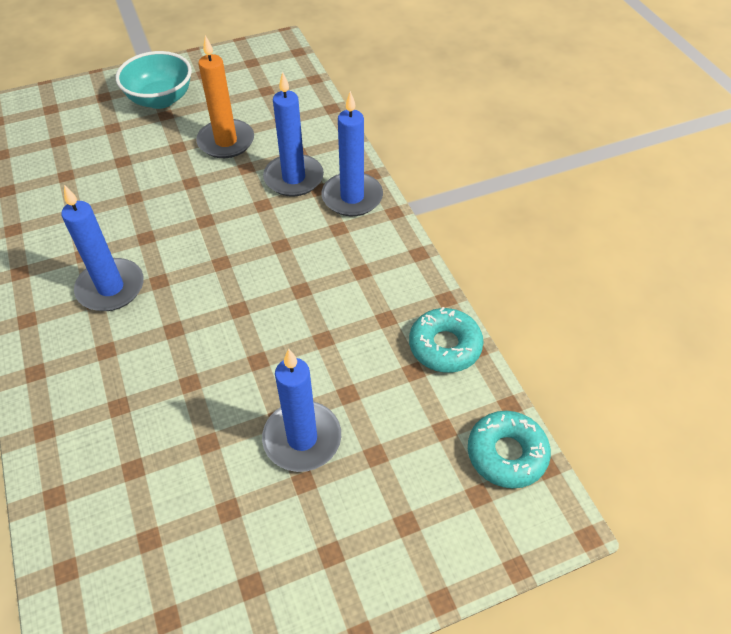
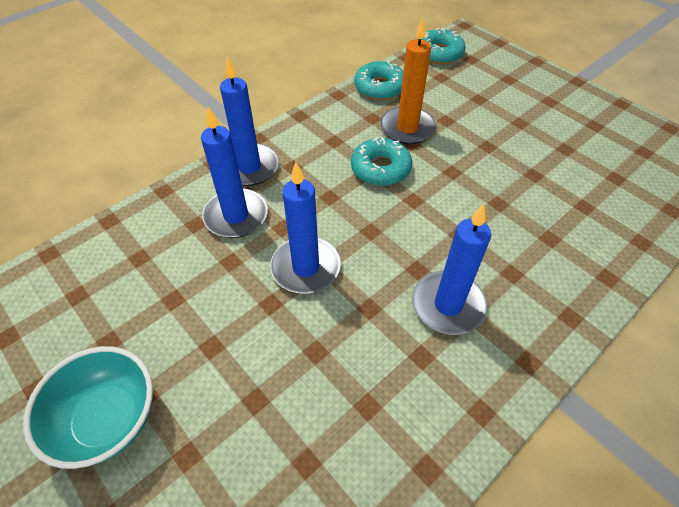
camera: 110 degrees left, 0 degrees up
orange candle [196,35,254,158] -> orange candle moved to [380,18,436,144]
blue candle [262,348,341,472] -> blue candle moved to [270,162,341,294]
none -> turquoise donut [351,137,412,186]

